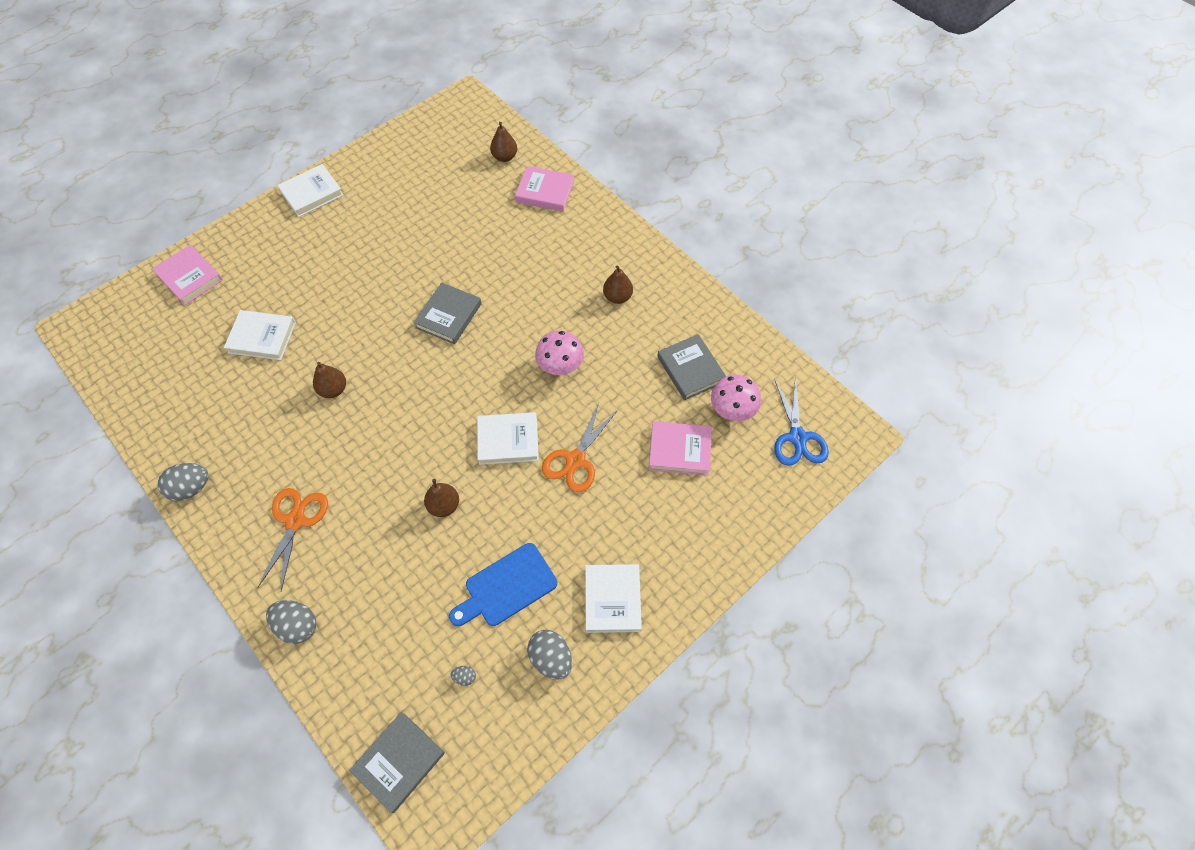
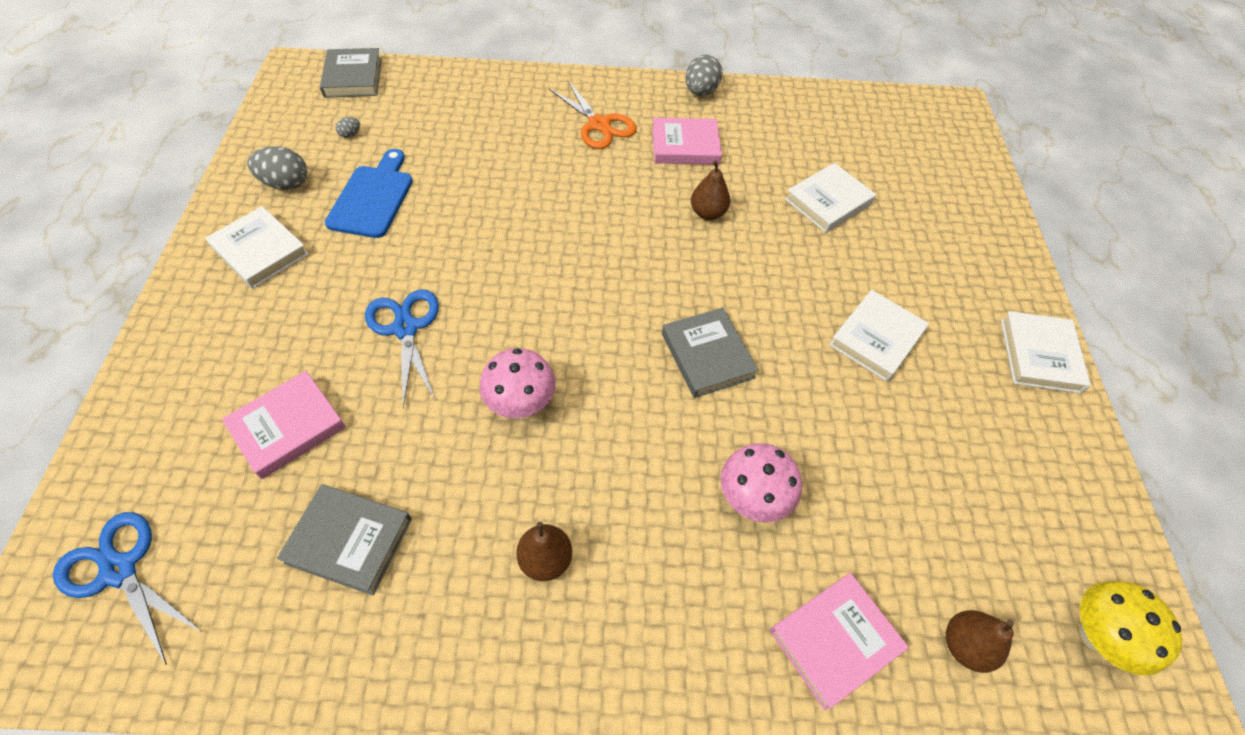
camera: 130 degrees right, 5 degrees down
pink book [152,245,223,305] -> pink book moved to [652,118,722,165]
grey egg [266,600,317,644] -> none
brown pear [424,479,459,517] -> none
white book [477,412,539,465] -> white book moved to [829,290,929,382]
orange scissors [542,403,618,492] -> blue scissors [365,289,439,408]
pink mushroom [711,375,761,421] -> pink mushroom moved to [721,443,802,522]
none -> yellow mushroom [1079,581,1182,676]

